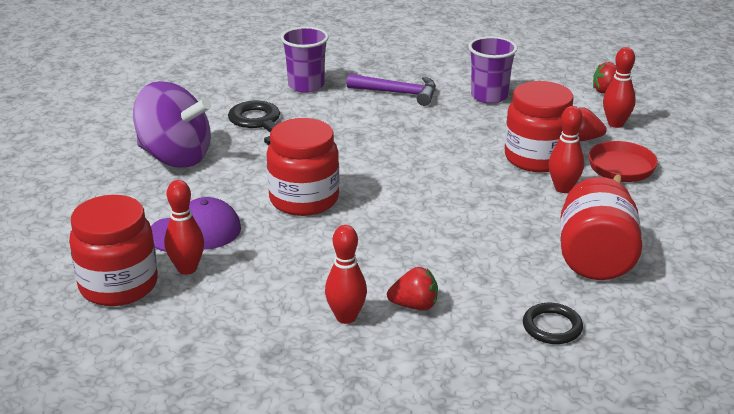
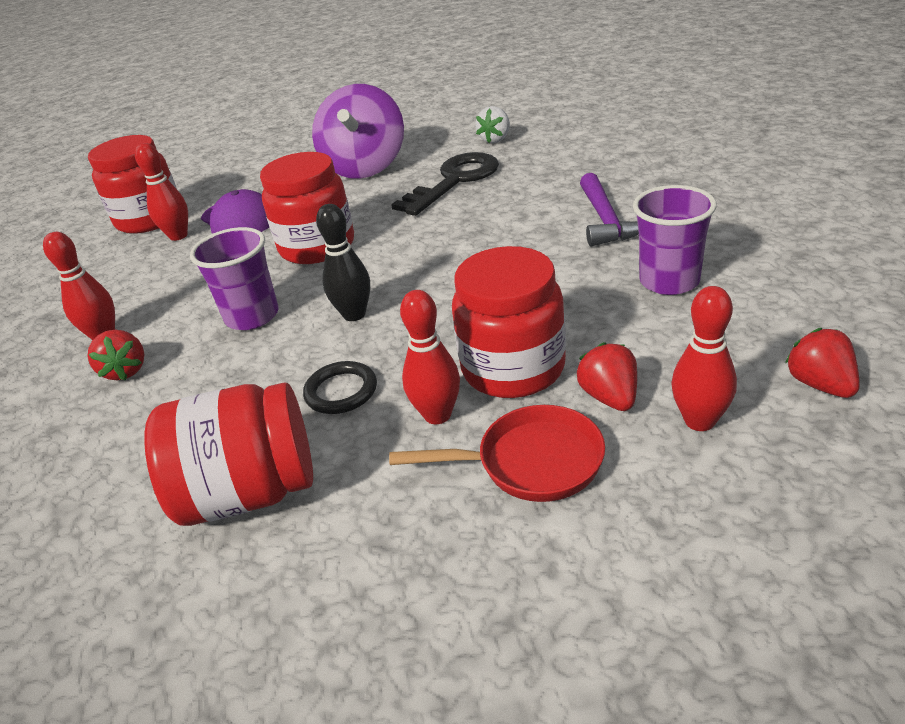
camera: 75 degrees right, 5 degrees up
purple cup [281,27,329,93] -> purple cup moved to [190,227,278,330]
black ring [523,303,583,344] -> black ring moved to [303,361,377,414]
none -> black bowling pin [316,204,370,321]
none -> white strawberry [475,106,510,143]

